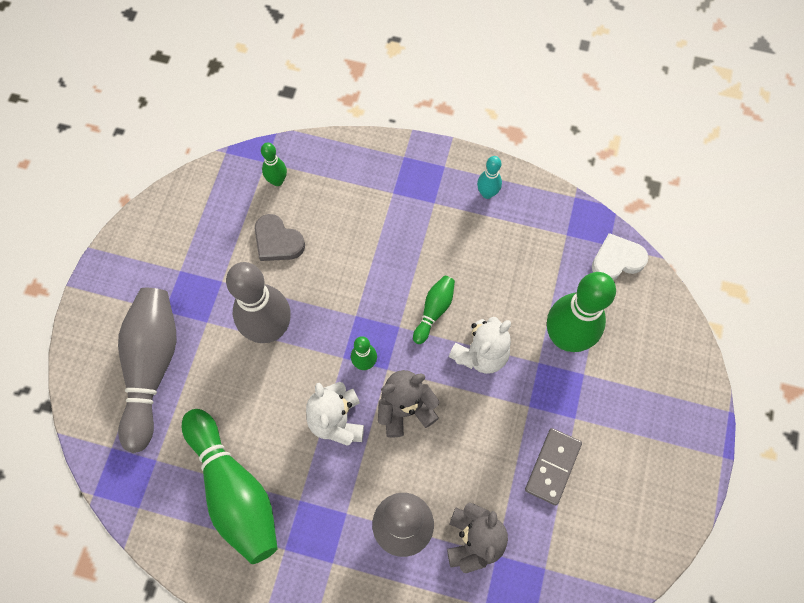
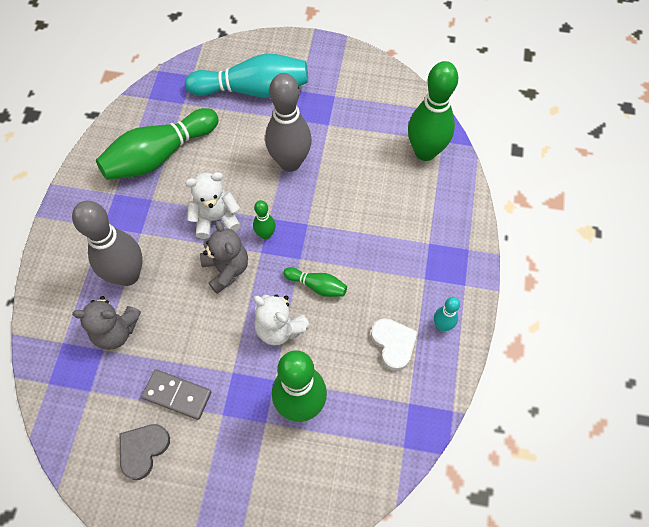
camera: 85 degrees right, 5 degrees down
grey bowling pin [118,288,177,453] -> turquoise bowling pin [185,53,308,98]
grey heart [255,214,305,261] -> grey heart moved to [120,424,170,480]
green bowling pin [261,143,287,186] -> green bowling pin [408,61,458,161], size x2.11
white heart [592,233,648,280] -> white heart moved to [371,318,418,371]

